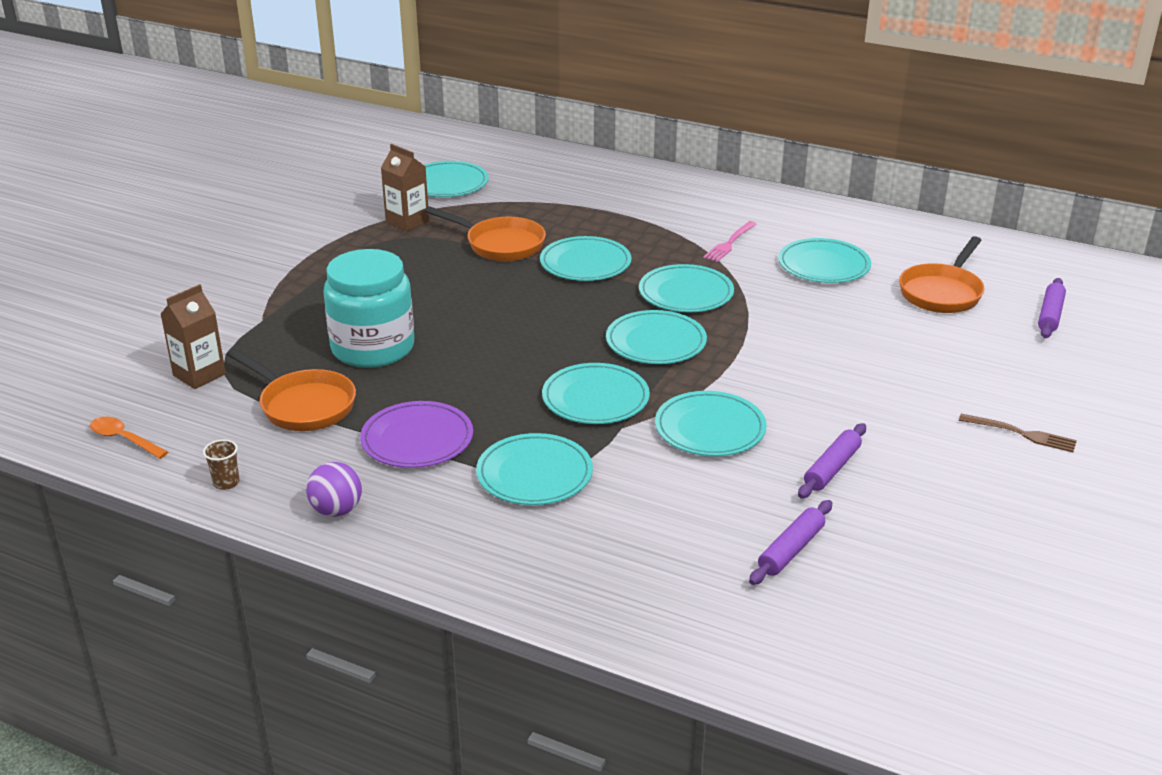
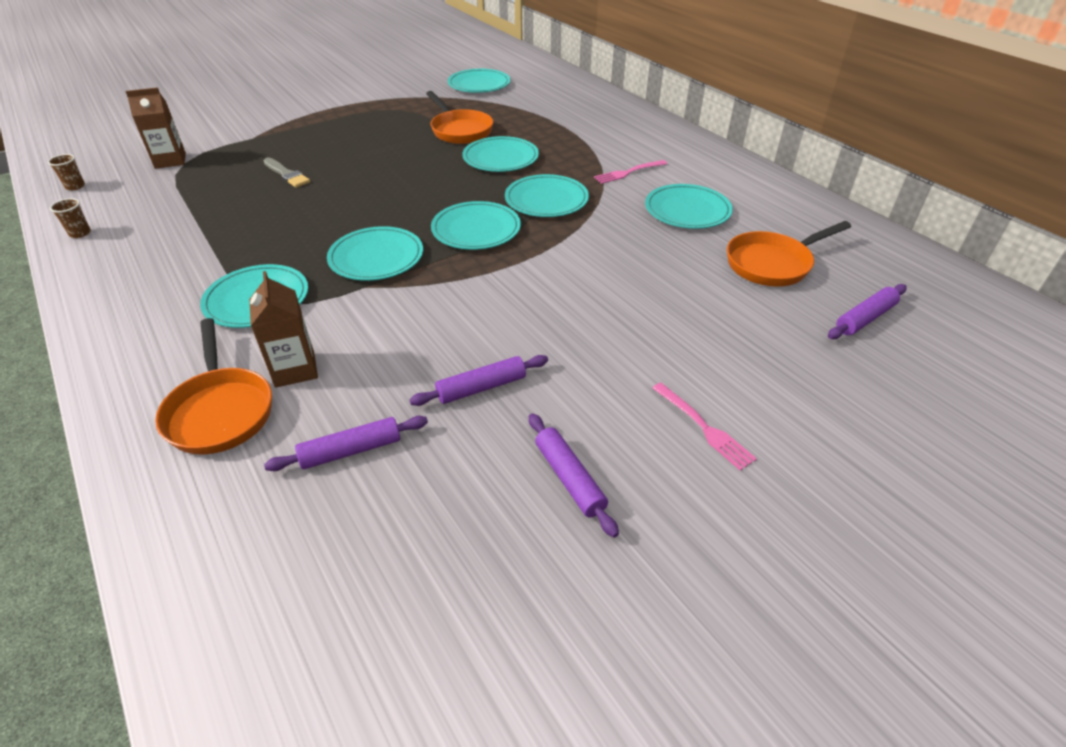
camera: 30 degrees right, 10 degrees up
orange spoon [90,417,168,459] -> brown cup [48,154,85,190]
orange pan [227,348,356,431] -> orange pan moved to [155,318,272,455]
purple ball [306,462,362,517] -> none
turquoise jar [323,249,414,368] -> grey brush [263,158,310,188]
purple plate [360,401,473,468] -> none
brown carton [381,144,429,232] -> brown carton moved to [249,271,318,388]
turquoise plate [655,391,767,456] -> none
brown fork [959,414,1077,452] -> pink fork [652,383,757,471]
none -> purple rolling pin [529,413,619,538]

